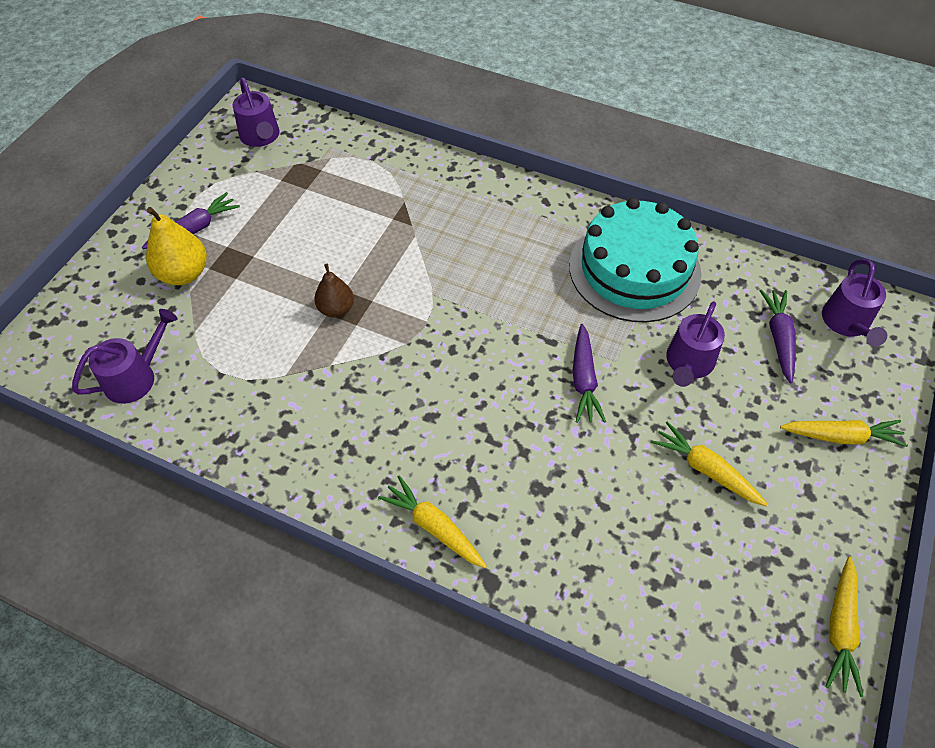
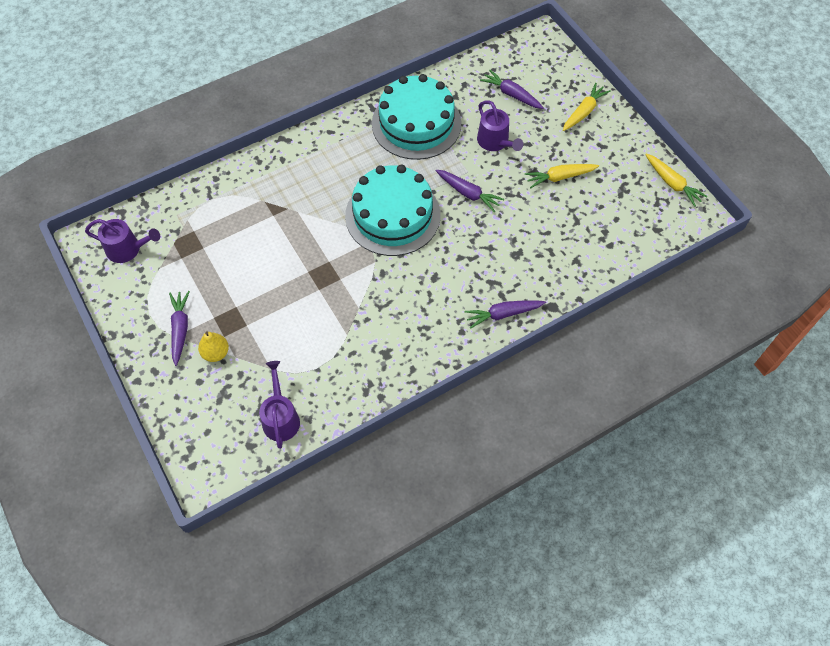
camera: 55 degrees left, 5 degrees up
yellow pear [146,207,207,285] -> yellow pear [198,332,229,362], size x0.66
brown pear [314,264,354,317] -> none
yellow carrot [378,476,486,568] -> purple carrot [464,300,546,329]
purple watering can [822,259,887,346] -> none
none -> turquoise cake [345,165,440,256]

